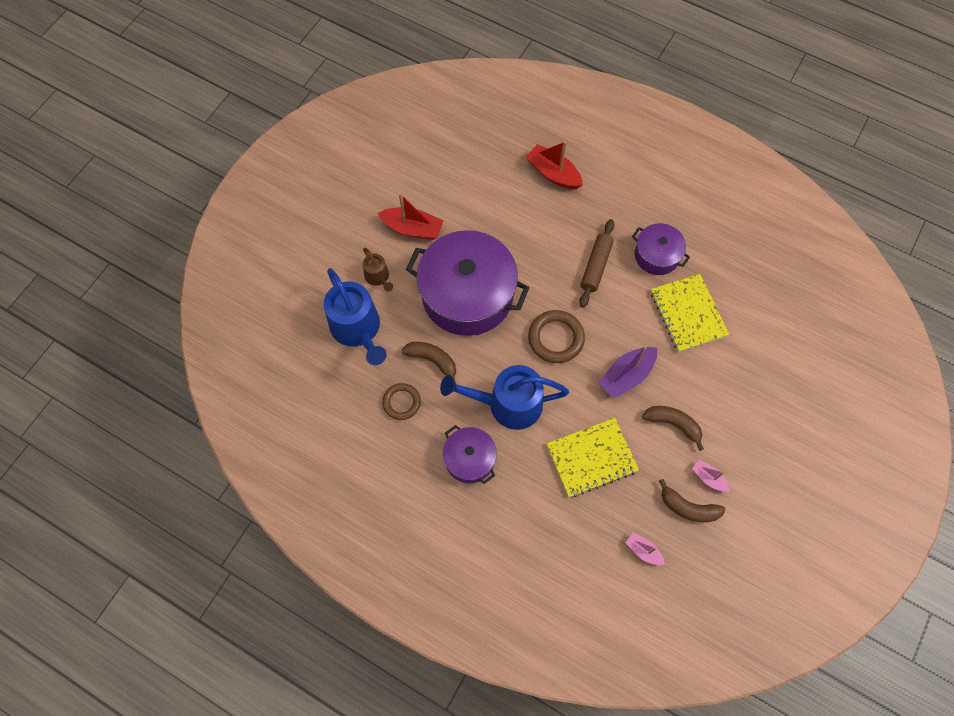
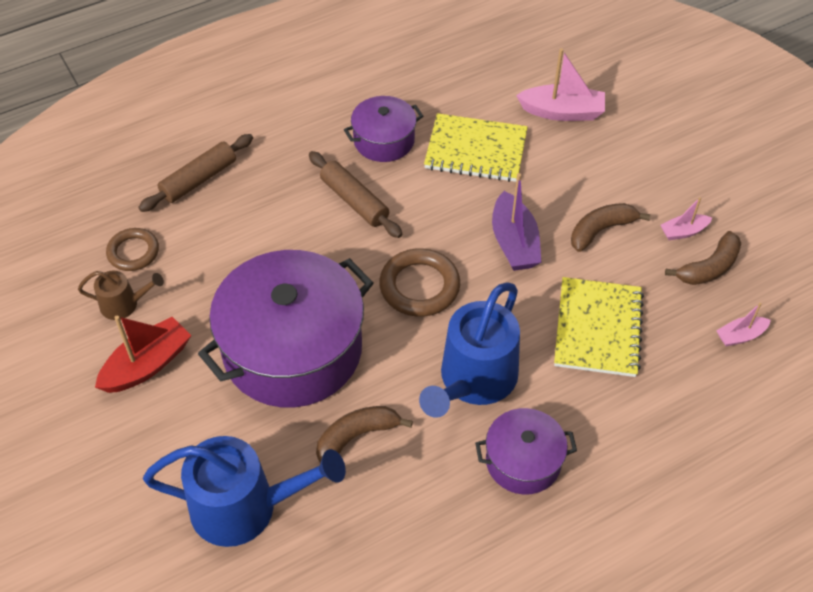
camera: 60 degrees left, 15 degrees down
brown watering can [363,247,393,292] -> brown watering can moved to [78,271,164,320]
brown ring [382,383,421,420] -> brown ring moved to [106,228,159,271]
red boat [526,141,583,189] -> brown rolling pin [138,134,253,212]
none -> pink boat [516,48,605,121]

